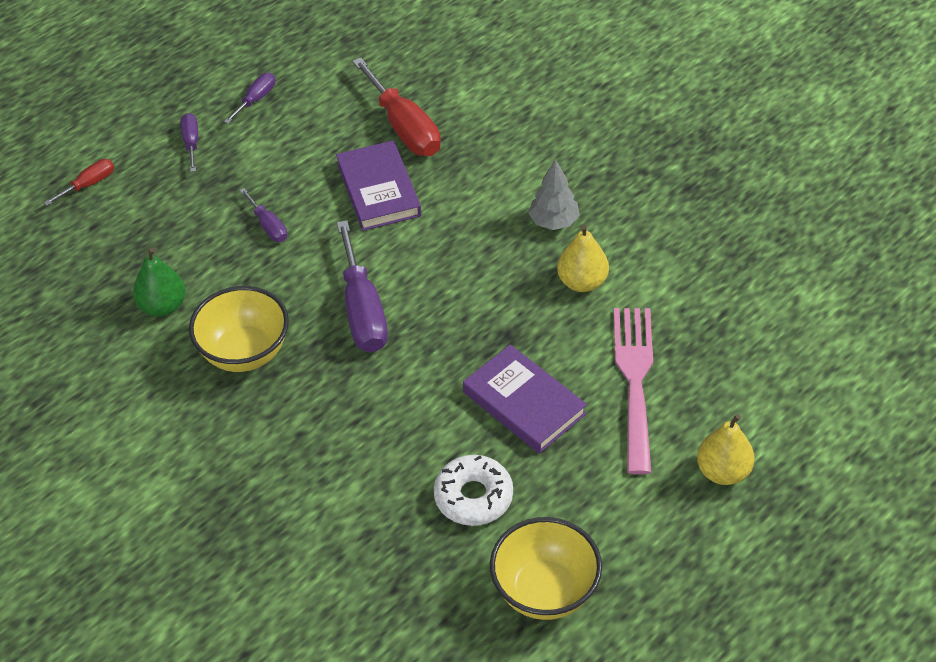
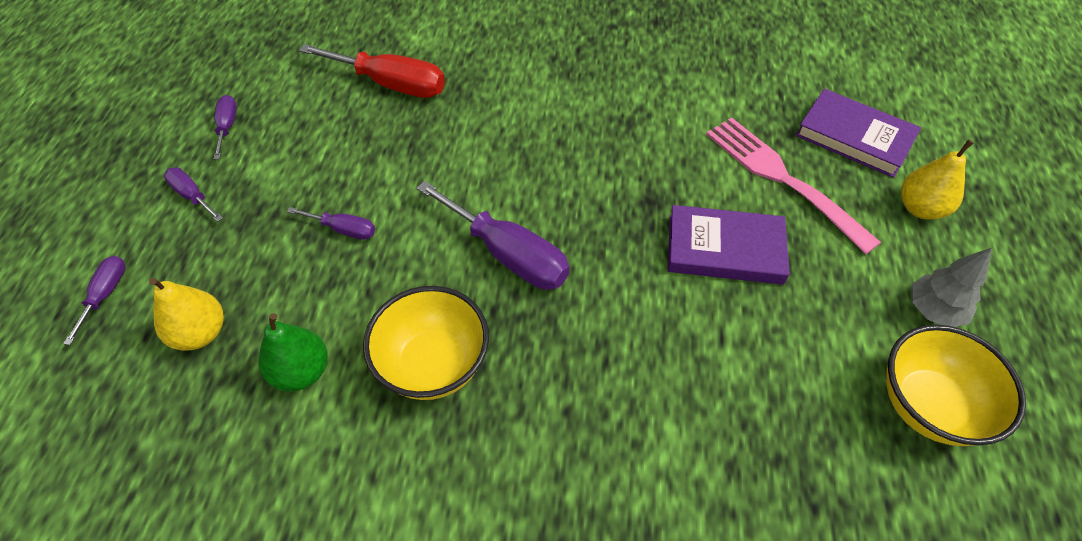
camera: 40 degrees left, 5 degrees up
red screwdriver [44,159,114,206] -> purple screwdriver [63,256,125,345]
purple book [336,141,421,231] -> purple book moved to [796,89,921,178]
white donut [434,455,513,526] -> none
grey tree [528,159,580,230] -> grey tree moved to [912,248,992,327]
yellow pear [557,225,609,292] -> yellow pear moved to [149,278,224,351]

